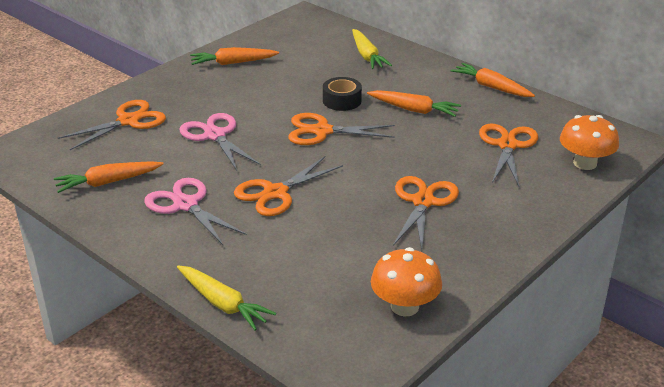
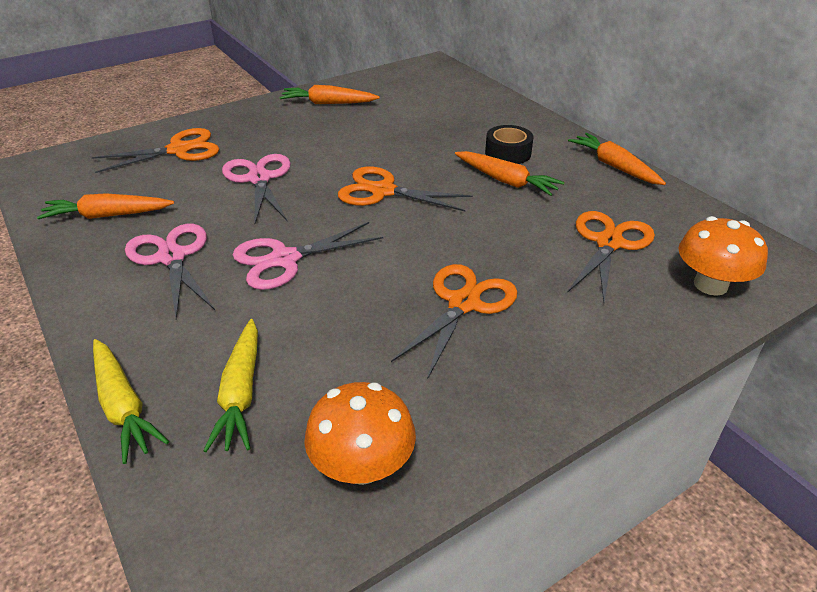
camera: 15 degrees right, 5 degrees up
orange scissors [234,156,343,216] -> pink scissors [233,222,383,290]
black tape [323,77,362,111] -> black tape moved to [485,125,534,164]
yellow carrot [352,29,392,69] -> yellow carrot moved to [203,319,258,452]

